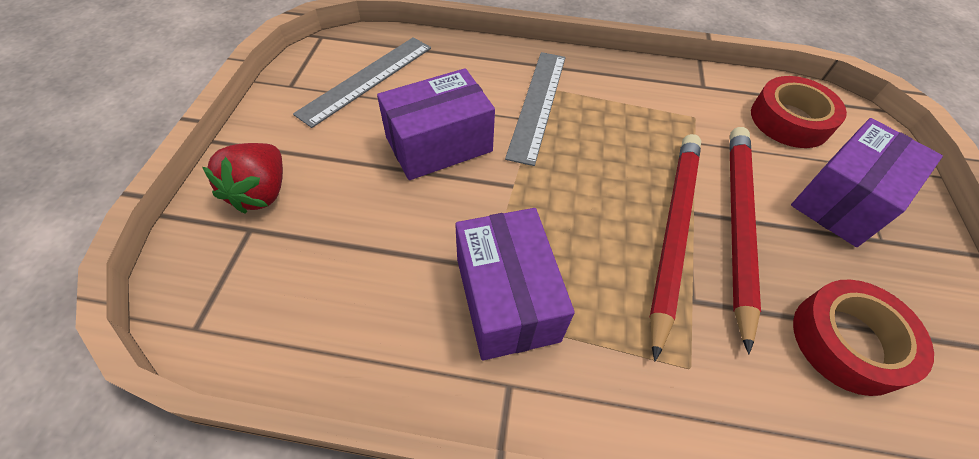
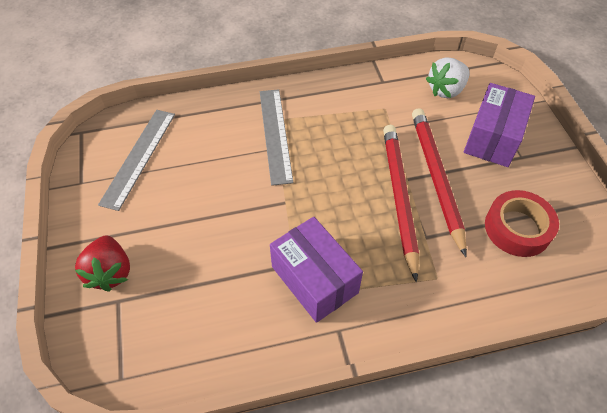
camera: 20 degrees left, 0 degrees up
purple box [377,68,495,180] -> none
red tape [751,76,847,148] -> white strawberry [426,57,470,98]

